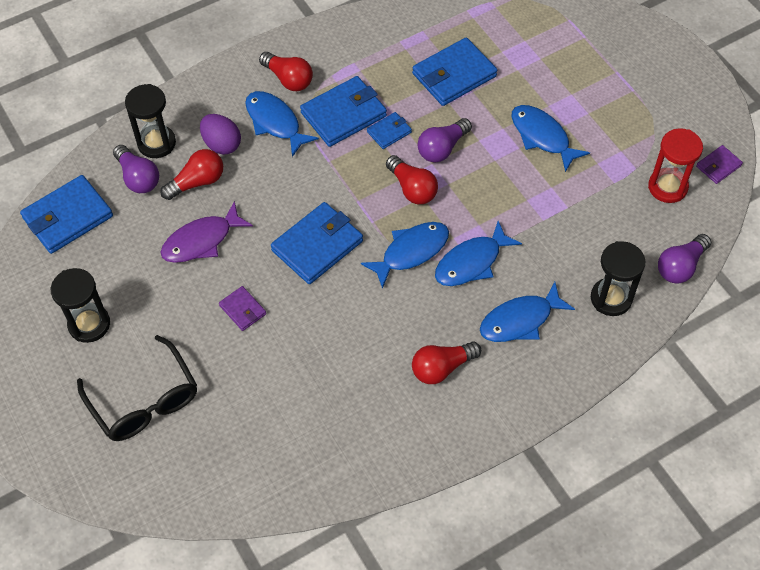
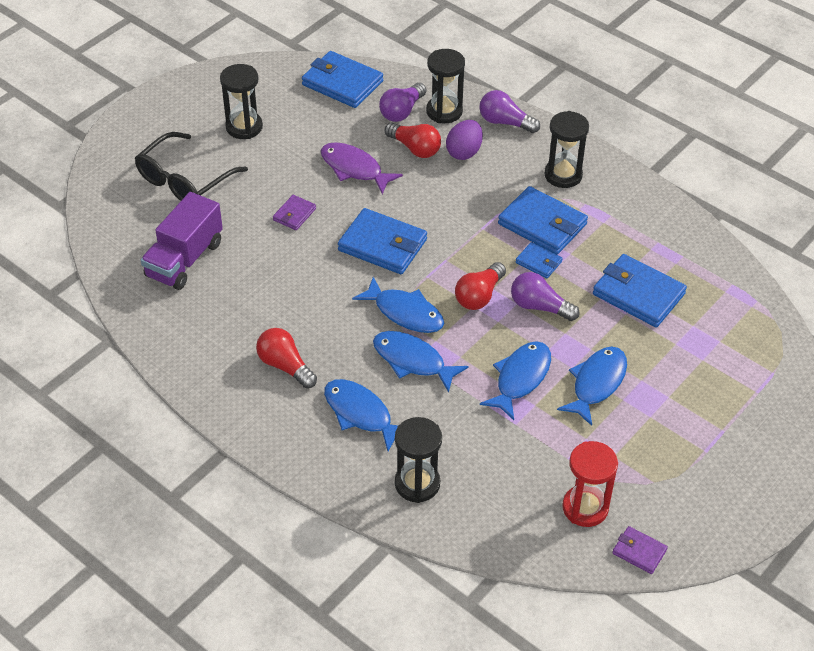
camera: 70 degrees right, 10 degrees down
blue fish [245,91,319,157] -> blue fish moved to [480,341,551,420]
red light bulb [259,52,313,91] -> black hourglass [544,111,589,188]
purple light bulb [658,234,711,284] -> purple light bulb moved to [479,90,540,133]
none -> purple truck [141,192,223,290]

